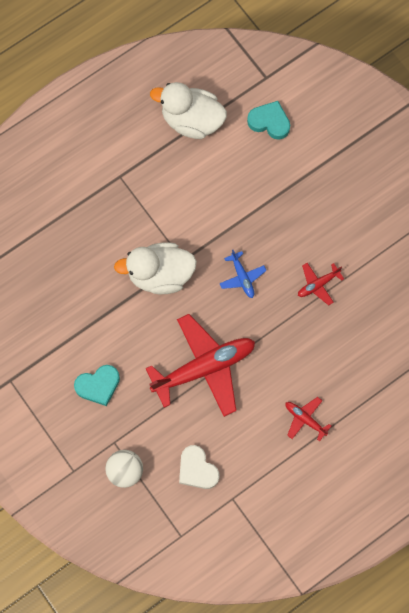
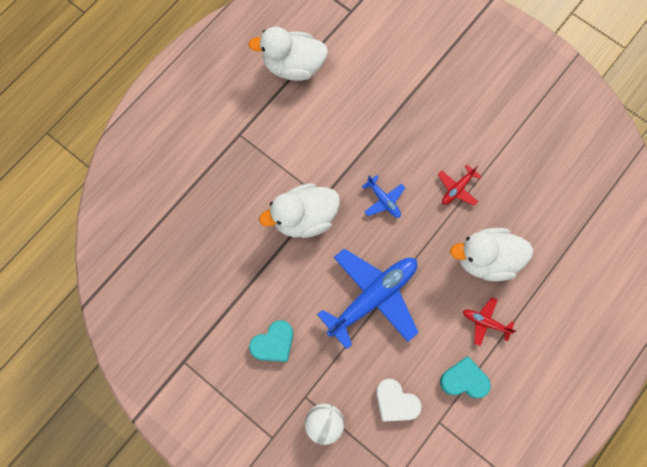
camera: 15 degrees left, 0 degrees up
red plane [146,314,255,417] -> blue plane [317,249,419,349]
turquoise heart [247,101,290,140] -> turquoise heart moved to [440,356,491,398]
none -> white duck [450,228,534,281]

